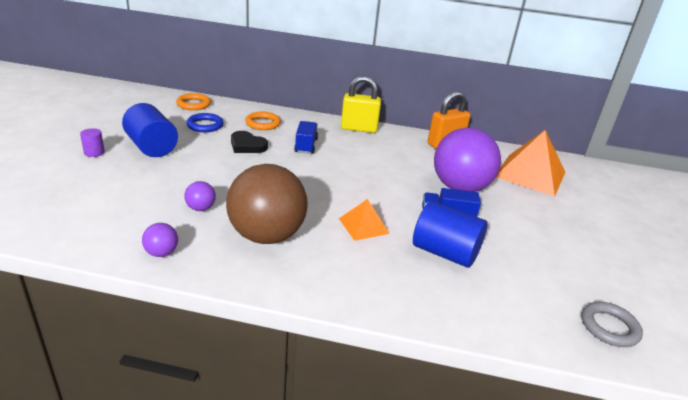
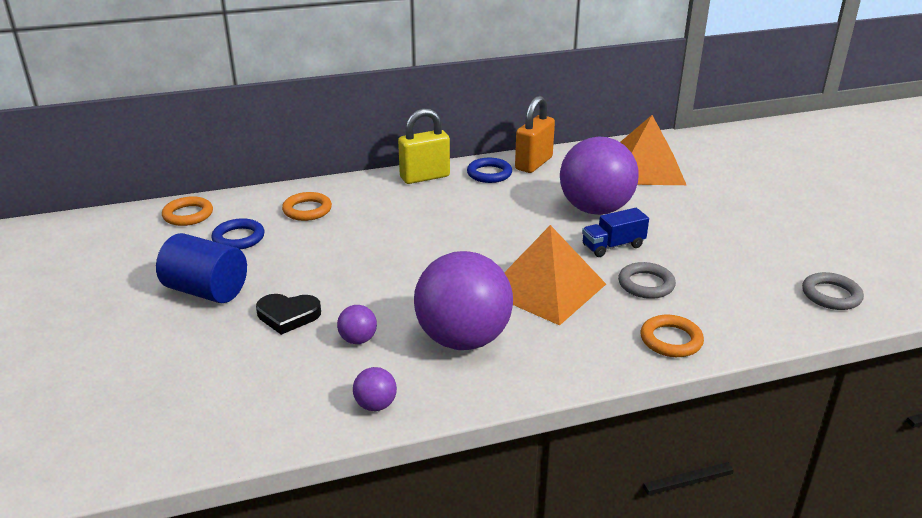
camera: 25 degrees left, 0 degrees up
purple cylinder [80,128,105,157] -> none
brown ball [226,164,308,244] -> purple ball [414,251,513,350]
black heart [231,131,268,153] -> black heart moved to [256,294,321,335]
blue truck [294,121,318,154] -> none
orange pyramid [339,199,390,241] -> orange pyramid [504,225,606,325], size x1.88
blue cylinder [413,201,488,268] -> grey ring [618,262,676,299]
none -> blue ring [467,158,512,183]
none -> orange ring [641,315,704,357]

